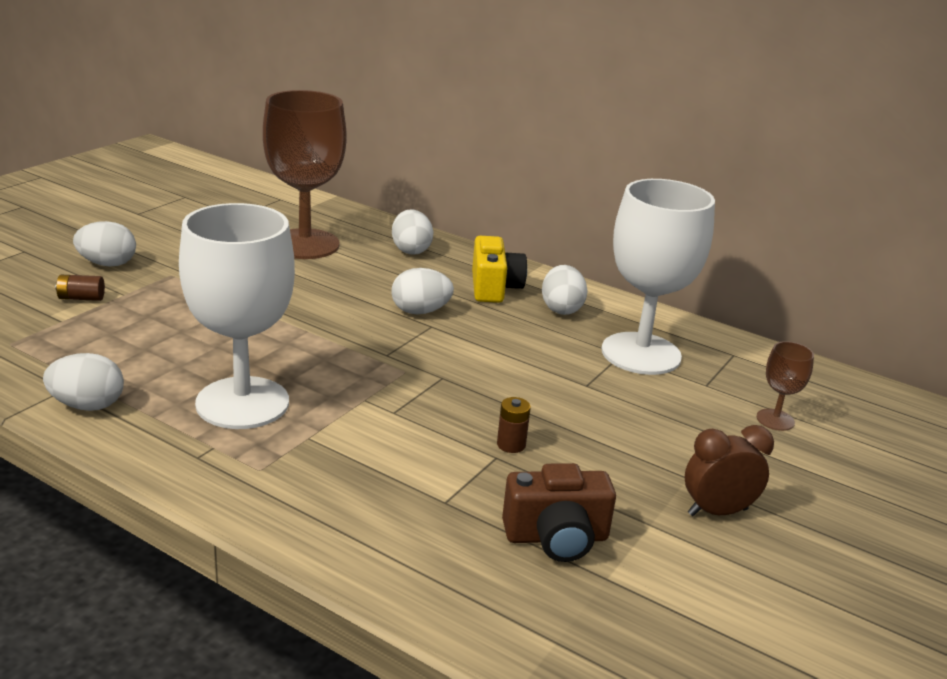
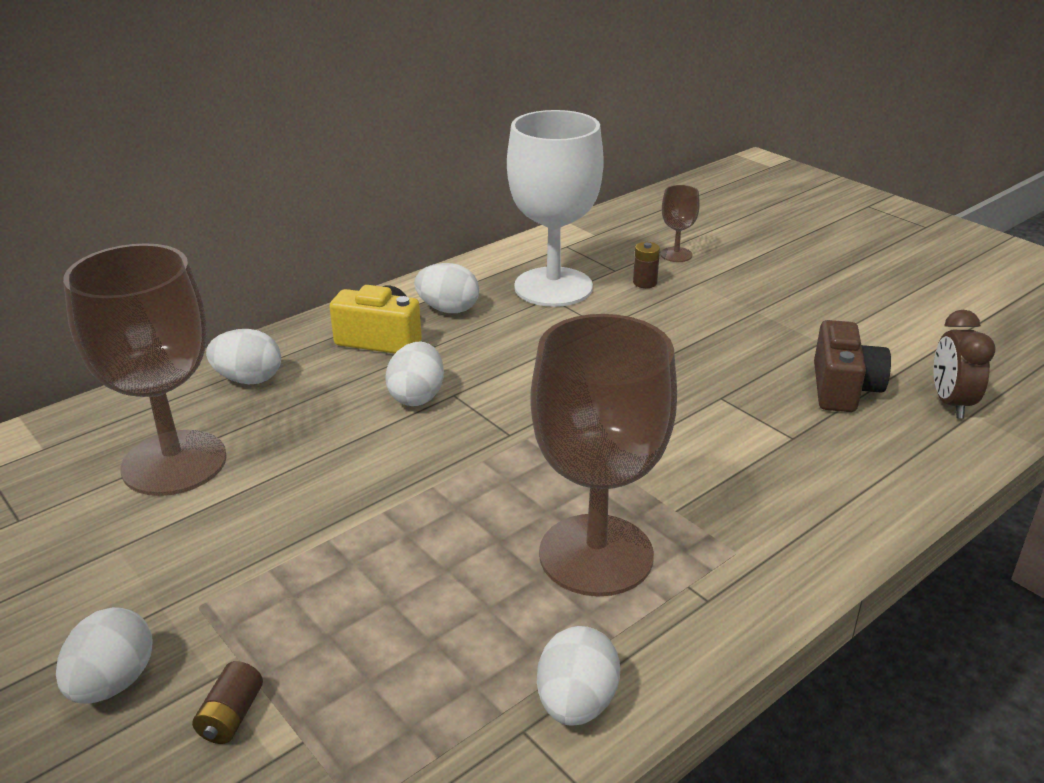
camera: 70 degrees left, 5 degrees up
white goblet [179,203,295,429] -> brown goblet [530,314,677,596]
brown battery [497,397,531,453] -> brown battery moved to [633,242,660,288]
brown clock [685,425,774,516] -> brown clock moved to [934,310,995,418]

